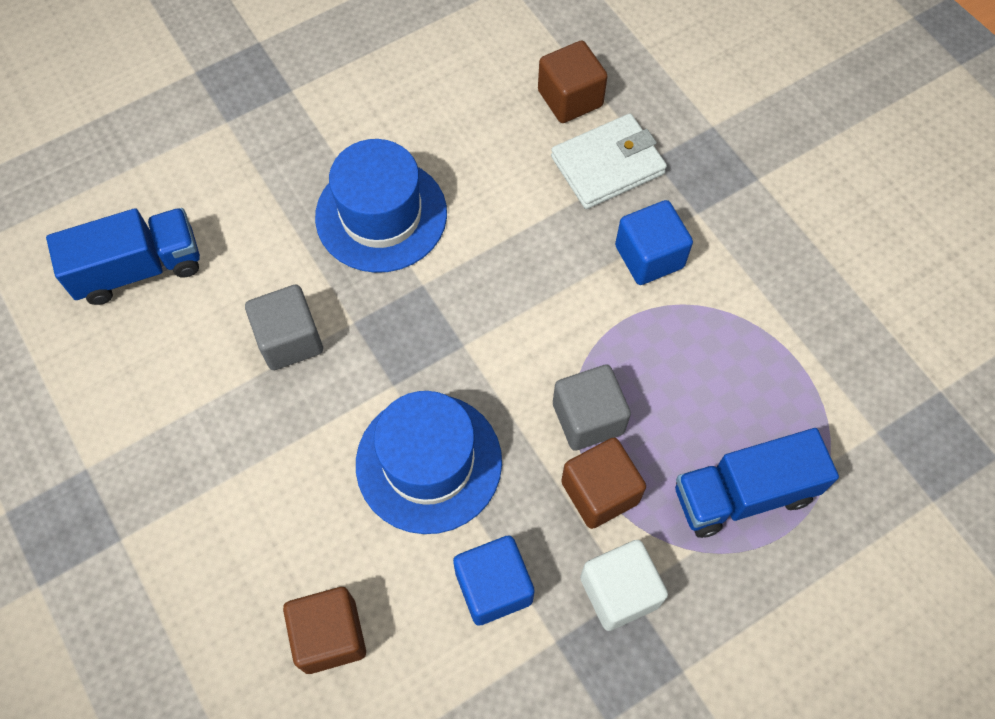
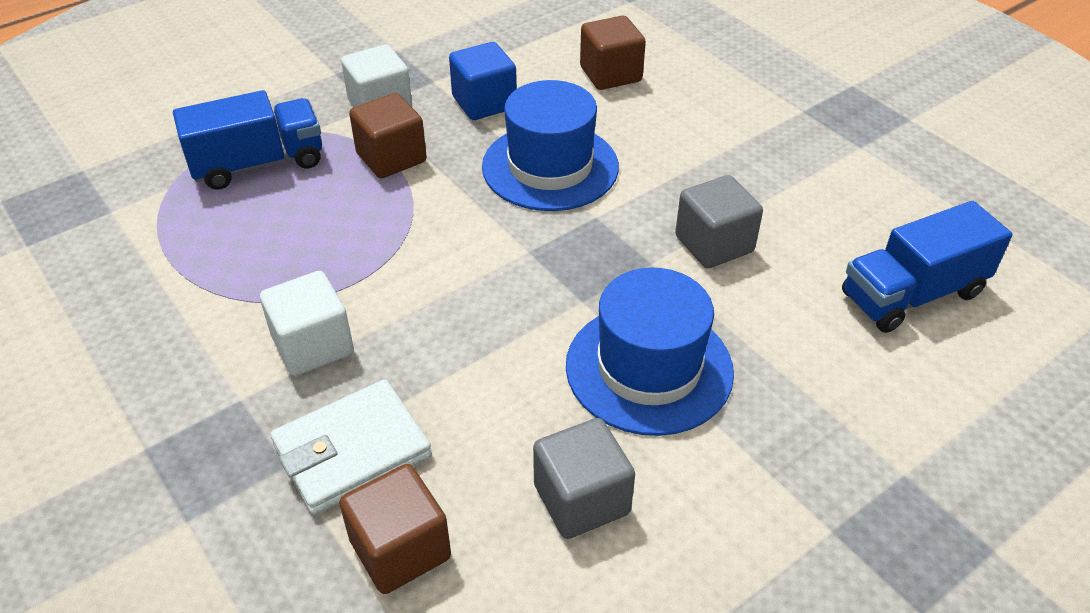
camera: 175 degrees right, 20 degrees down
grey cube [553,364,631,451] -> grey cube moved to [533,418,635,539]
blue cube [615,200,693,285] -> white cube [260,271,354,376]

